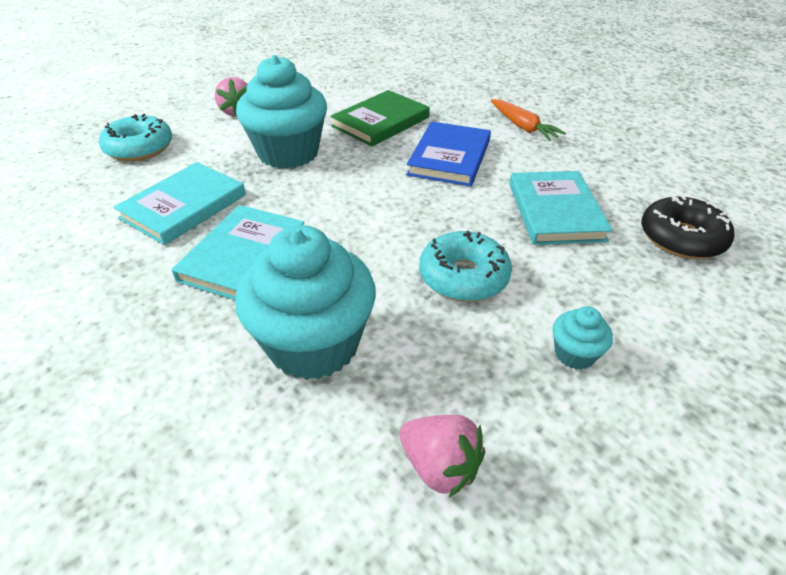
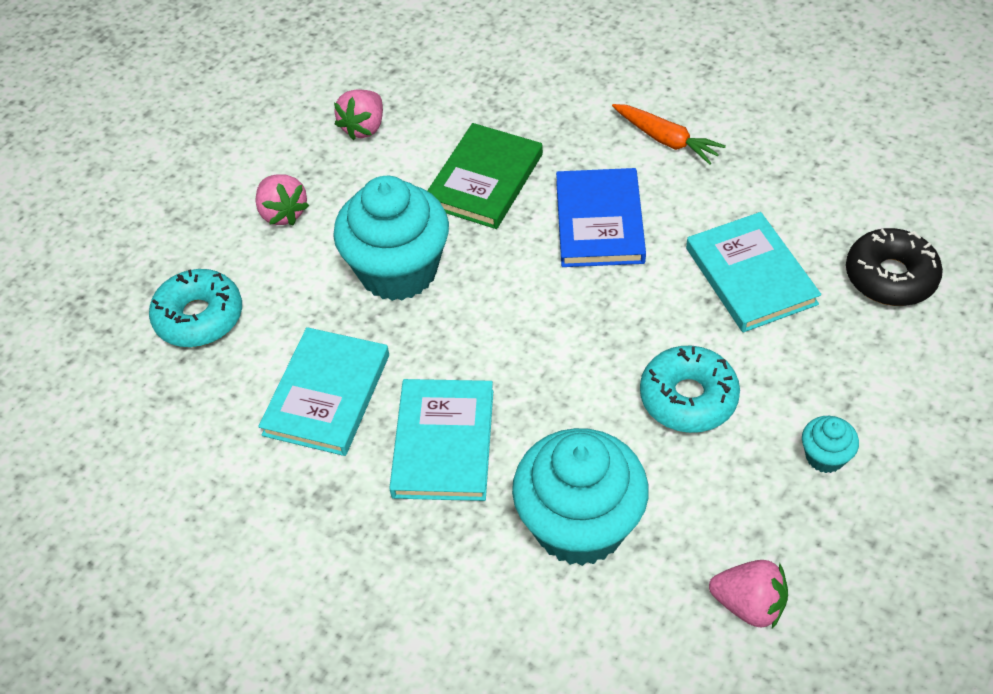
camera: 15 degrees left, 10 degrees up
none -> pink strawberry [334,90,383,140]

